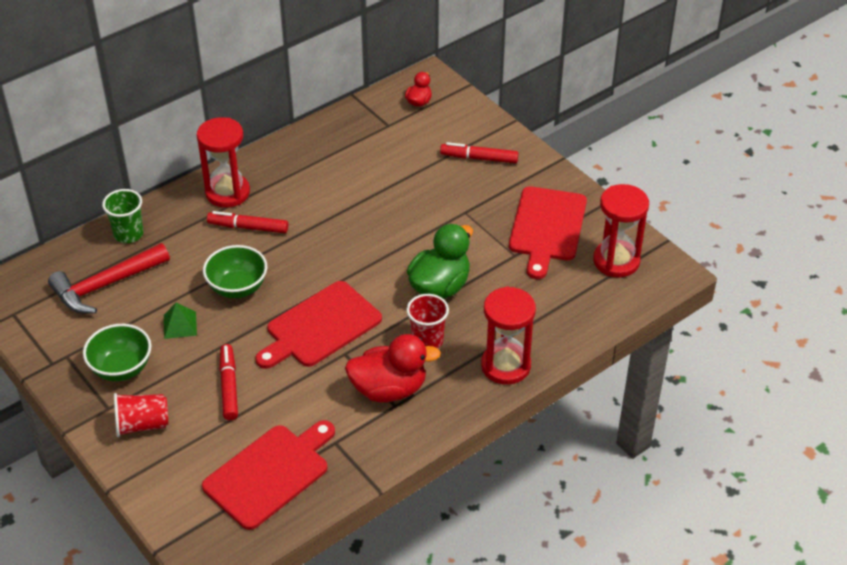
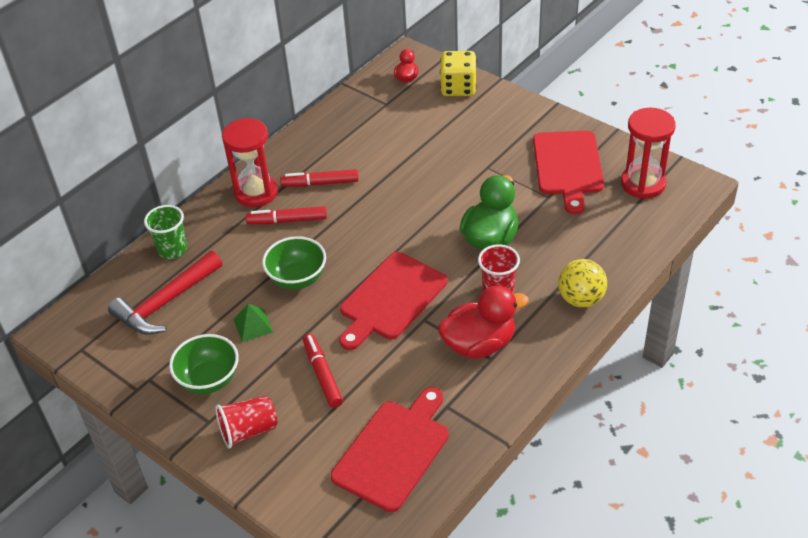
camera: 10 degrees left, 0 degrees up
red marker [440,142,518,163] -> red marker moved to [280,169,359,187]
red hourglass [481,286,536,385] -> yellow ball [558,259,607,308]
none -> yellow dice [440,51,477,96]

